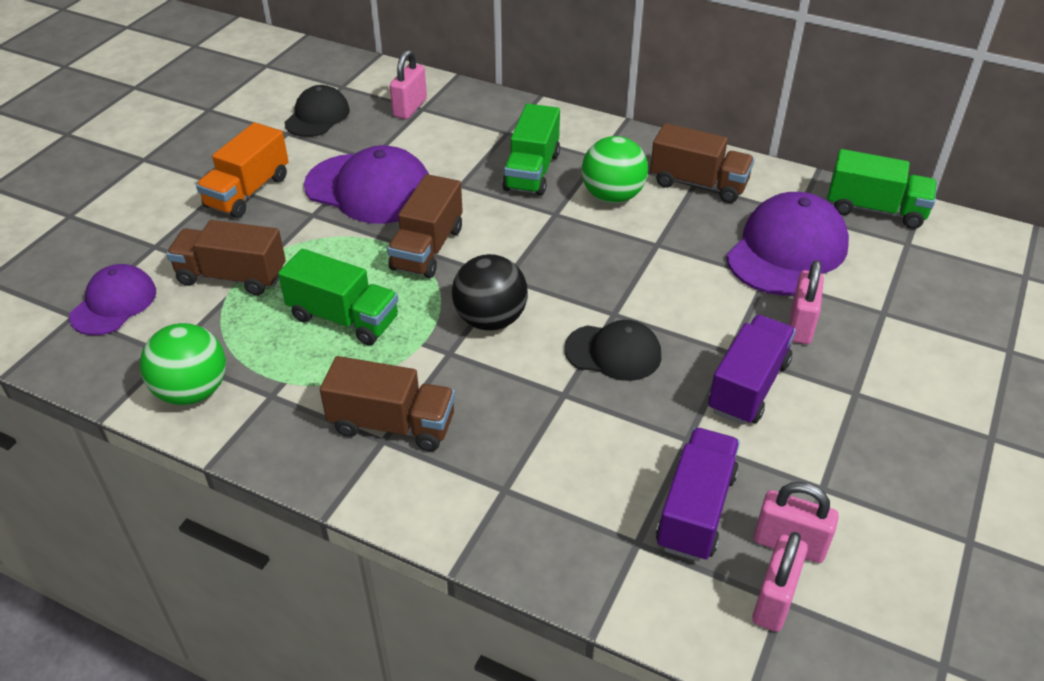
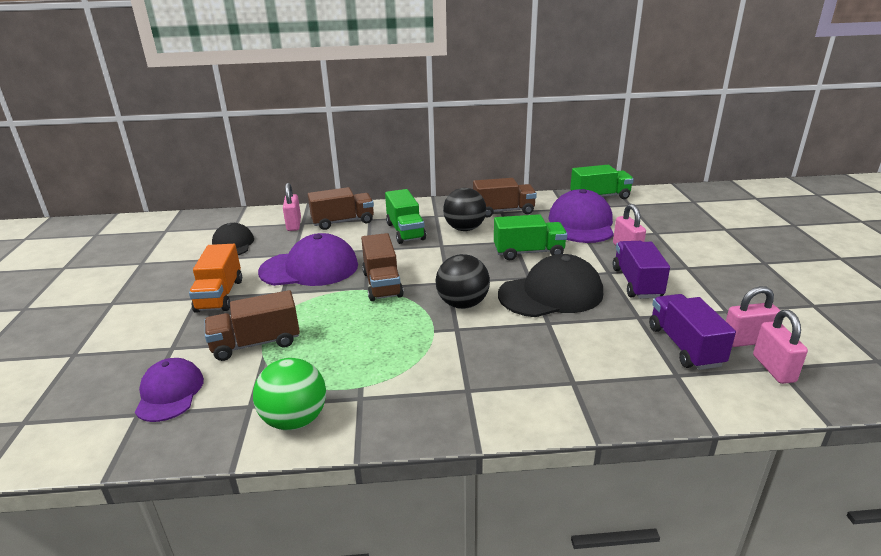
camera: 30 degrees left, 15 degrees down
green truck [278,249,398,345] -> green truck moved to [494,214,567,260]
brown truck [320,356,455,451] -> brown truck moved to [308,187,374,230]
black cap [564,320,662,381] -> black cap [498,254,603,317], size x1.62
green ball [582,136,648,203] -> black ball [443,188,486,231]

